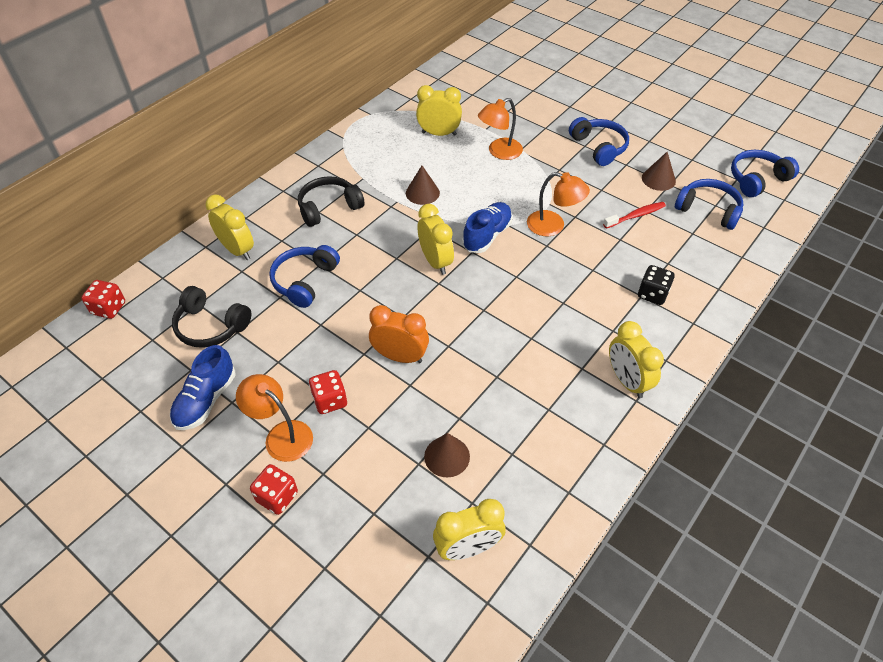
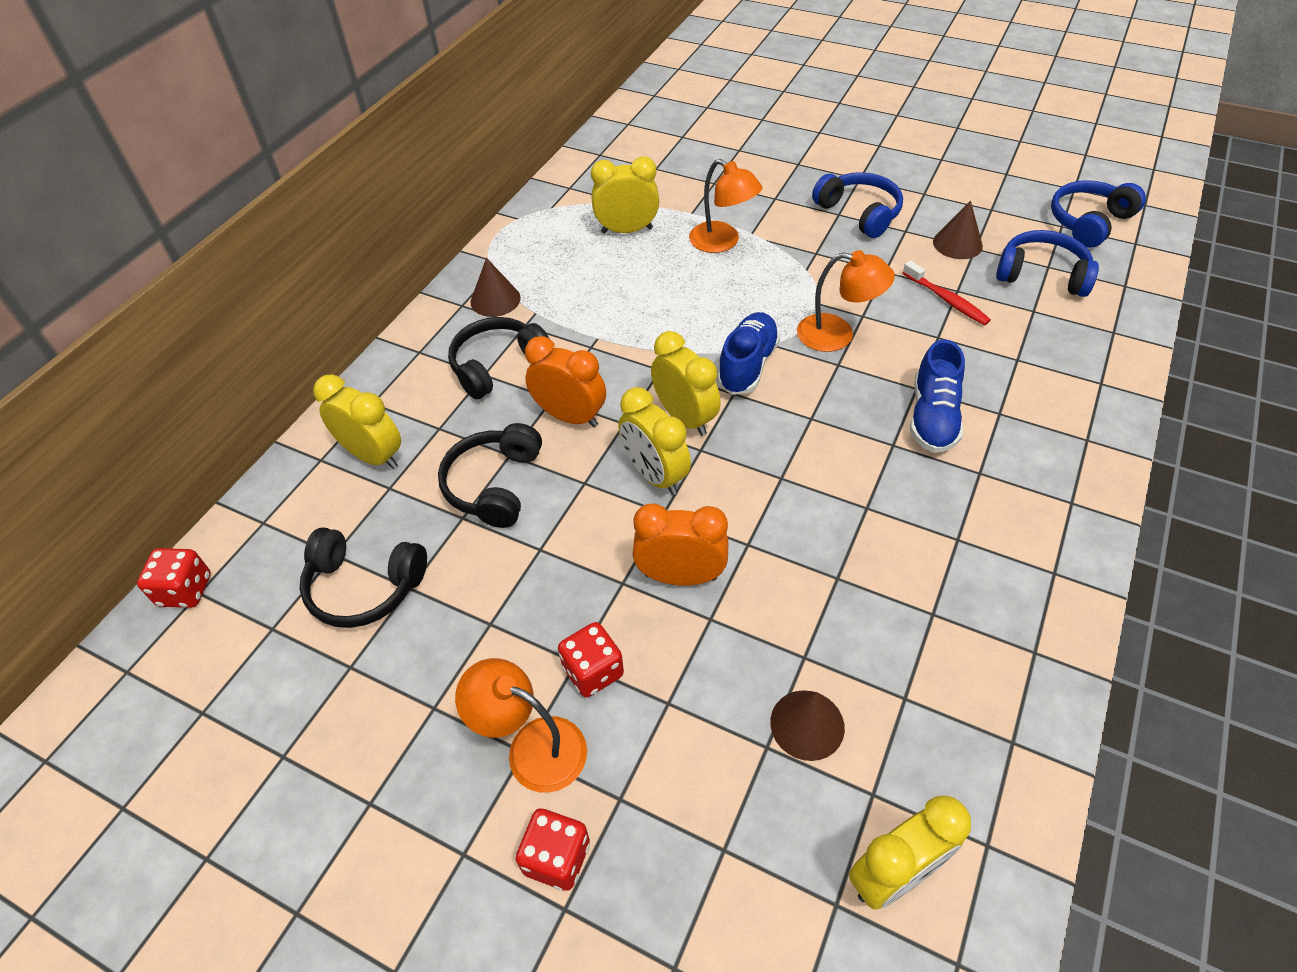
camera: 10 degrees left, 0 degrees up
blue shoe [170,345,236,430] -> blue shoe moved to [910,339,965,453]
blue headphones [269,245,340,308] -> black headphones [438,423,542,528]
brown cone [406,166,440,205] -> brown cone moved to [470,258,521,317]
orange lamp [478,98,523,160] -> orange lamp turned 90 degrees counterclockwise [689,159,763,253]
red toothbrush [603,202,666,229] -> red toothbrush turned 90 degrees clockwise [903,261,991,325]
yellow clock [609,321,664,398] -> yellow clock moved to [618,387,691,495]
black dice [638,265,675,305] -> none
none -> orange clock [525,336,606,427]

